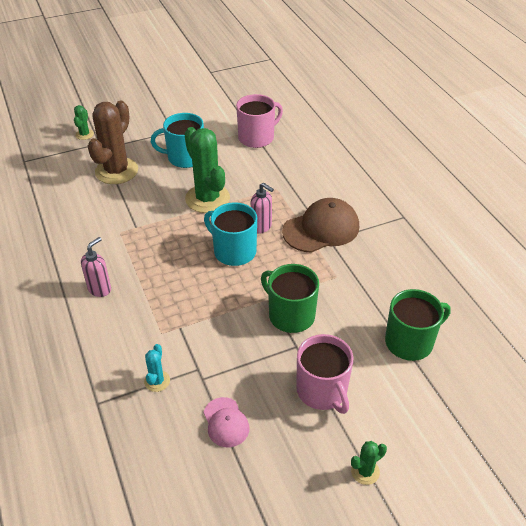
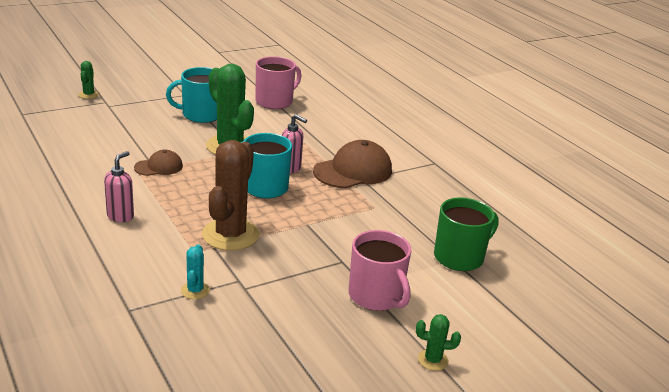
camera: 10 degrees left, 15 degrees down
brown cactus [88,100,138,184] -> brown cactus moved to [202,140,259,251]
pink cap [204,397,249,447] -> none
green mug [261,264,319,333] -> none
green cactus [351,441,387,485] -> green cactus turned 45 degrees clockwise [416,314,461,371]
none -> brown cap [134,150,183,176]

